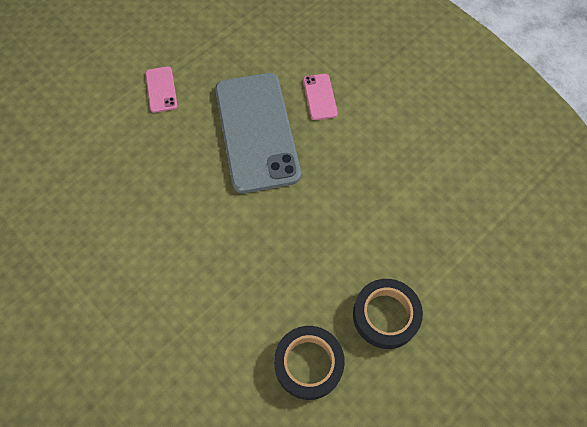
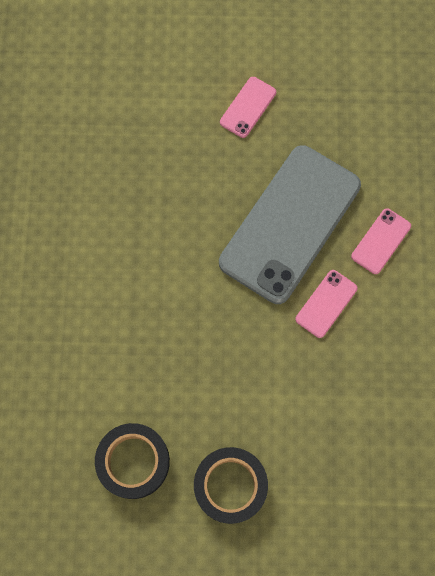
camera: 45 degrees right, 10 degrees up
none -> pink phone [295,270,358,338]

